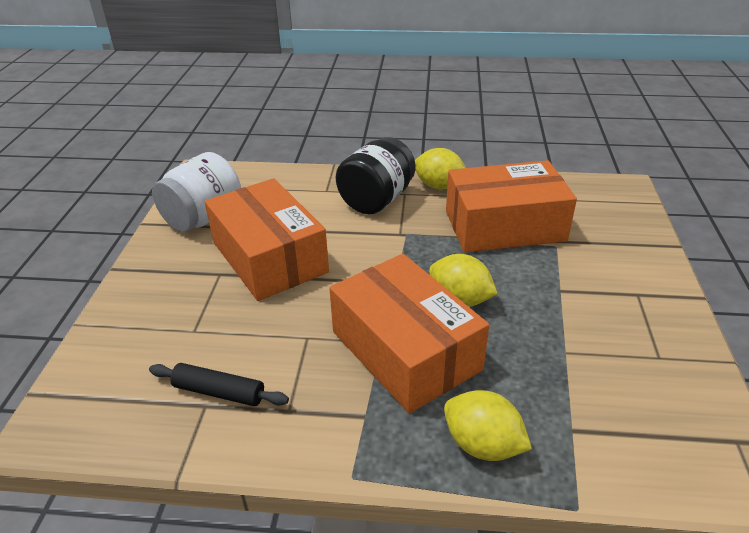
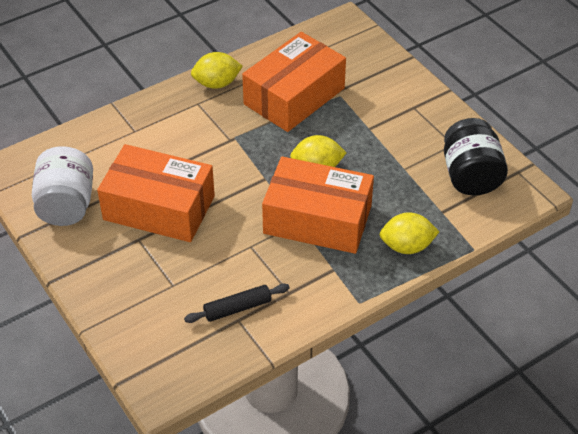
camera: 40 degrees left, 10 degrees up
black jar [336,137,416,214] -> black jar moved to [444,118,508,196]

